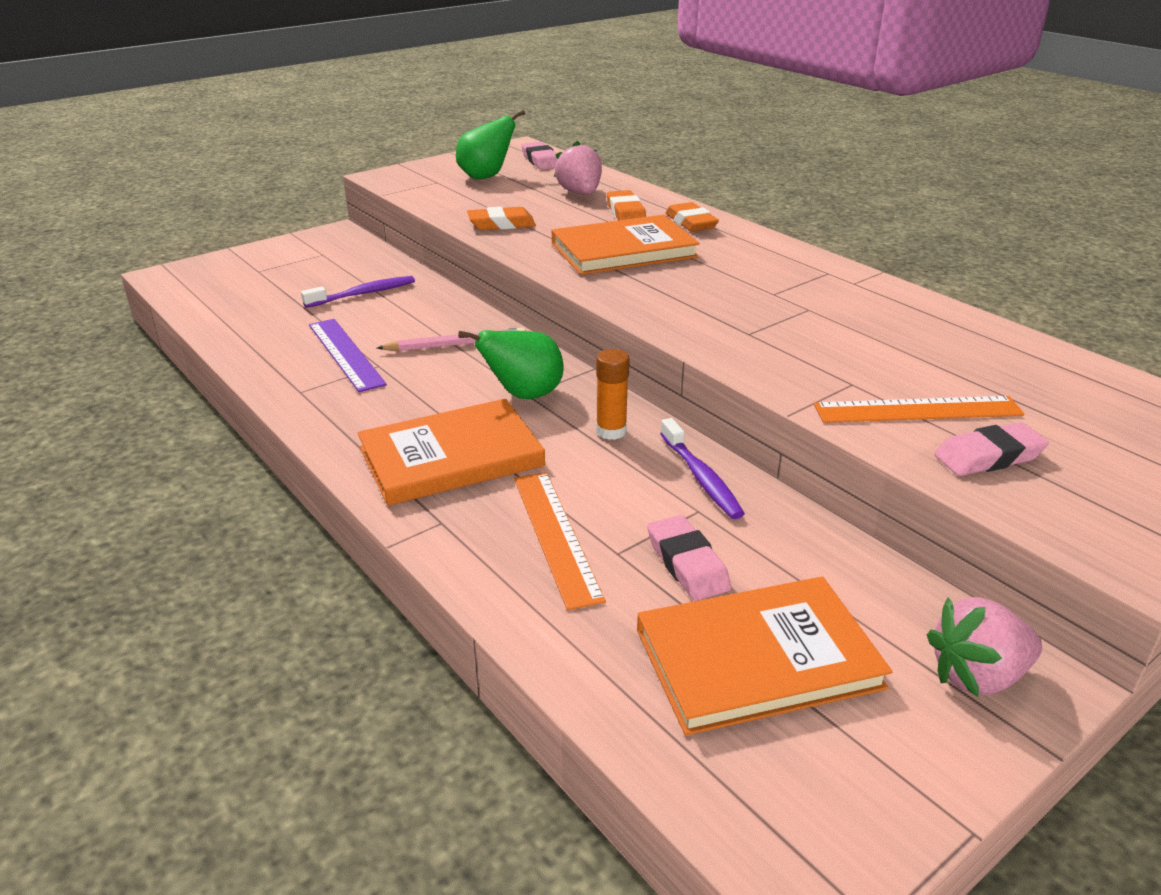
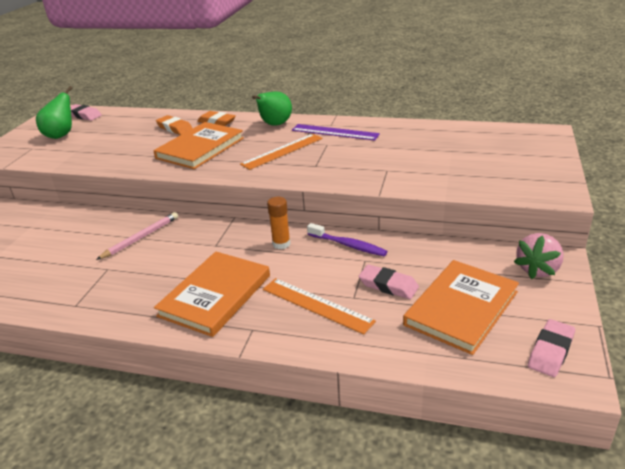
camera: 35 degrees left, 0 degrees up
purple toothbrush [301,276,415,308] -> none
purple ruler [309,319,387,392] -> purple ruler moved to [292,124,380,140]
green pear [458,330,564,399] -> green pear moved to [252,91,292,126]
orange eraser [467,207,536,230] -> none
pink strawberry [554,141,602,195] -> none
orange ruler [814,396,1025,423] -> orange ruler moved to [240,134,323,170]
pink eraser [935,422,1049,476] -> pink eraser moved to [528,319,575,377]

